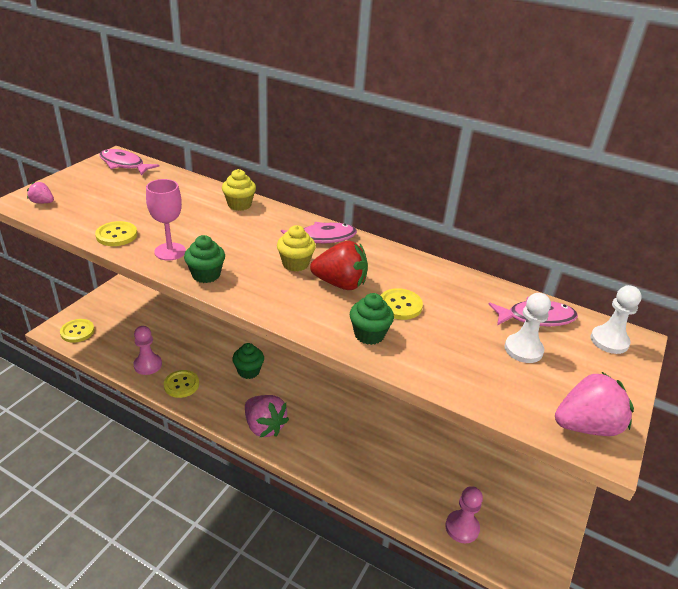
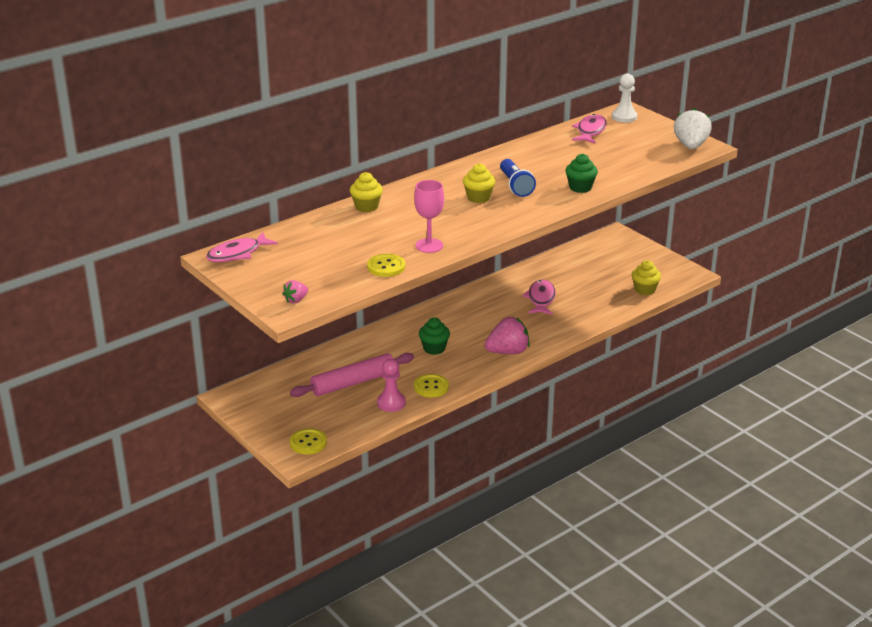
camera: 65 degrees left, 5 degrees down
green cupcake [184,235,225,283] -> none
pink fish [281,222,357,243] -> pink fish moved to [522,279,556,315]
red strawberry [310,241,368,290] -> blue flashlight [500,159,536,197]
yellow button [380,288,423,320] -> none
pink pawn [445,486,483,543] -> yellow cupcake [632,260,661,295]
white pawn [505,293,551,363] -> none
pink strawberry [555,371,634,436] -> white strawberry [674,108,712,149]
none -> pink rolling pin [290,353,414,397]

